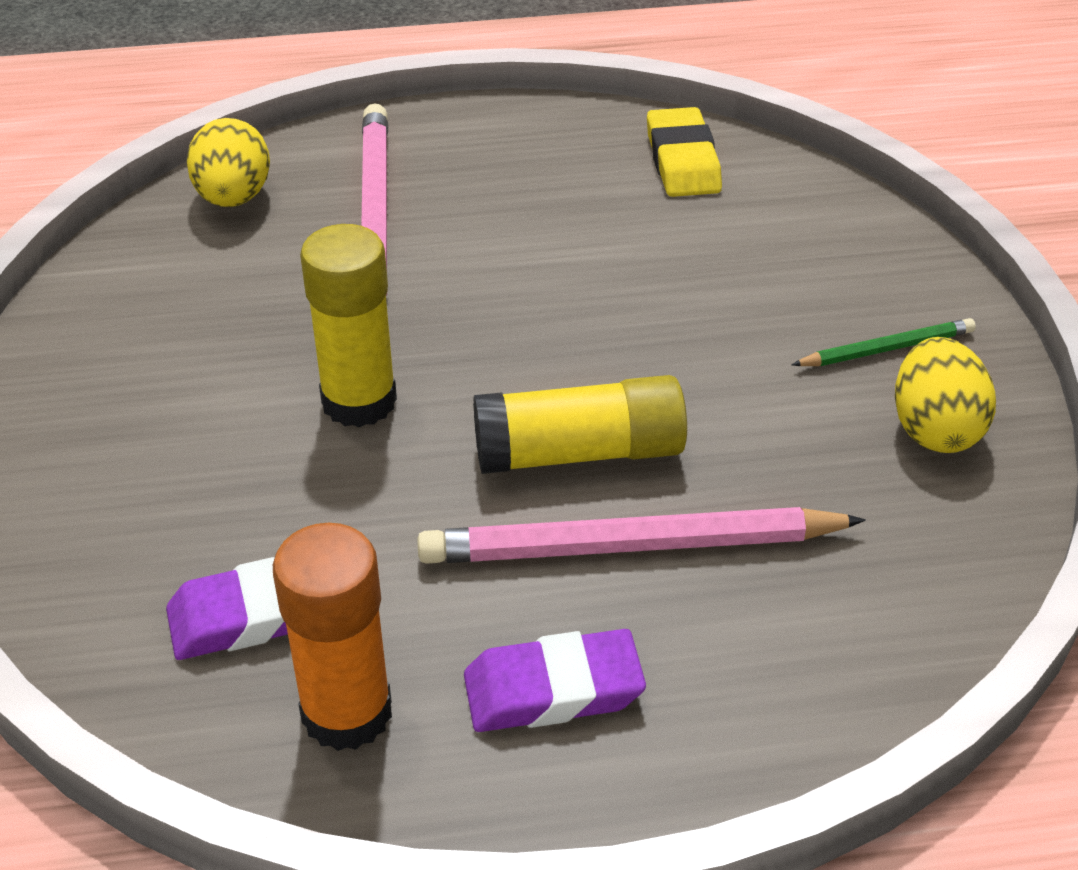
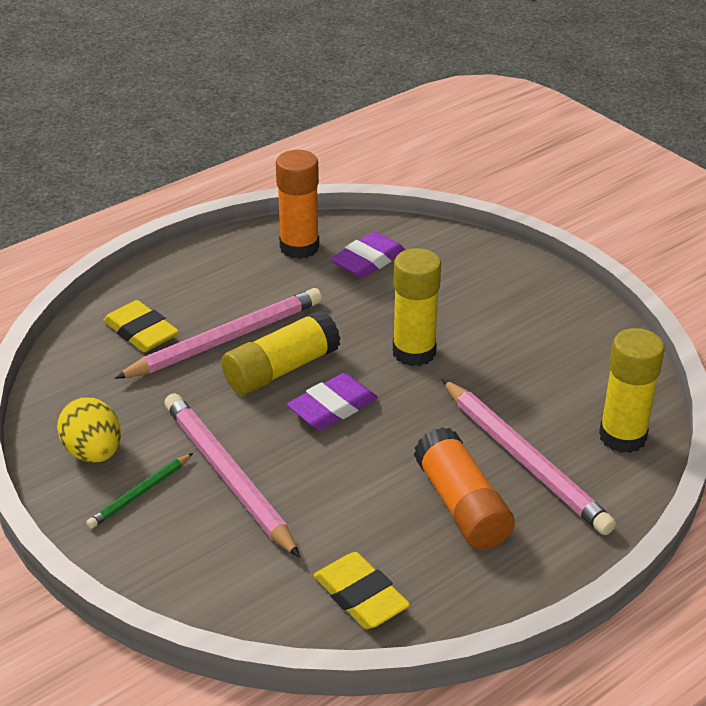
camera: 150 degrees right, 5 degrees down
yellow egg [187,118,270,207] -> yellow glue stick [599,328,665,453]
purple eraser [464,629,646,732] -> purple eraser moved to [287,373,377,430]
none -> yellow eraser [103,300,179,352]
none -> pink pencil [164,393,300,558]
none -> orange glue stick [414,427,515,550]

